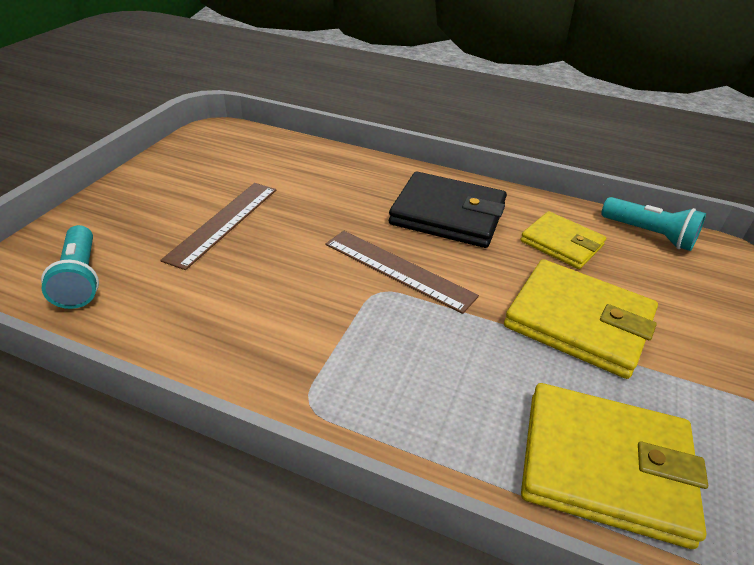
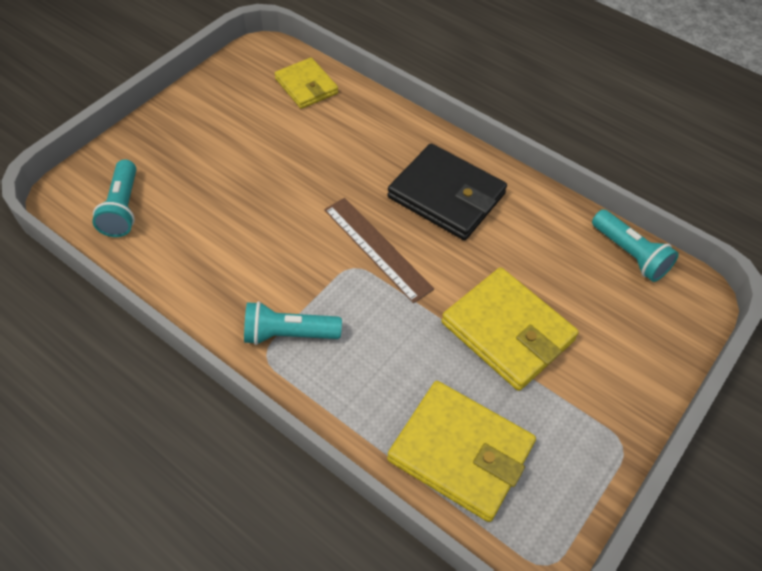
camera: 15 degrees right, 15 degrees up
brown ruler [161,183,276,270] -> none
yellow wallet [520,211,606,269] -> yellow wallet moved to [275,58,338,109]
none -> turquoise flashlight [244,301,342,345]

